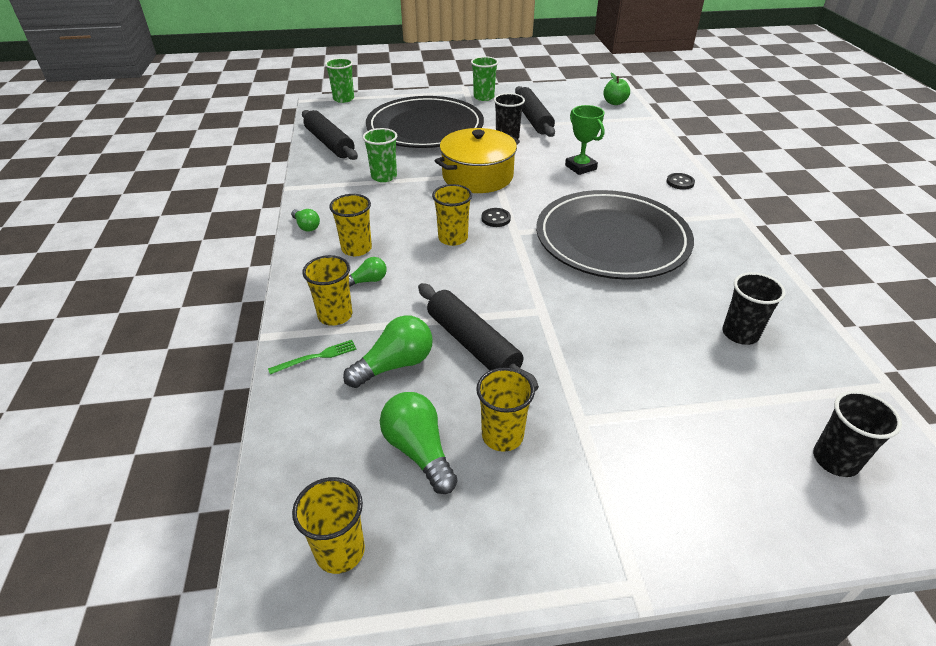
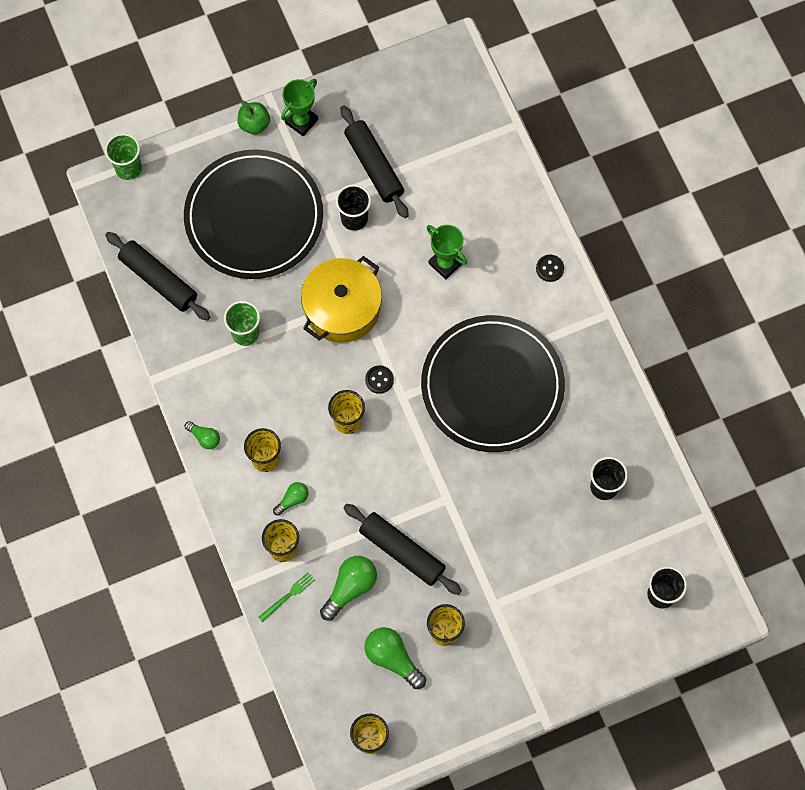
camera: 15 degrees left, 30 degrees up
green cup [471,56,498,101] -> green trophy [281,79,318,136]
green apple [603,73,630,105] -> green apple moved to [237,100,270,135]

